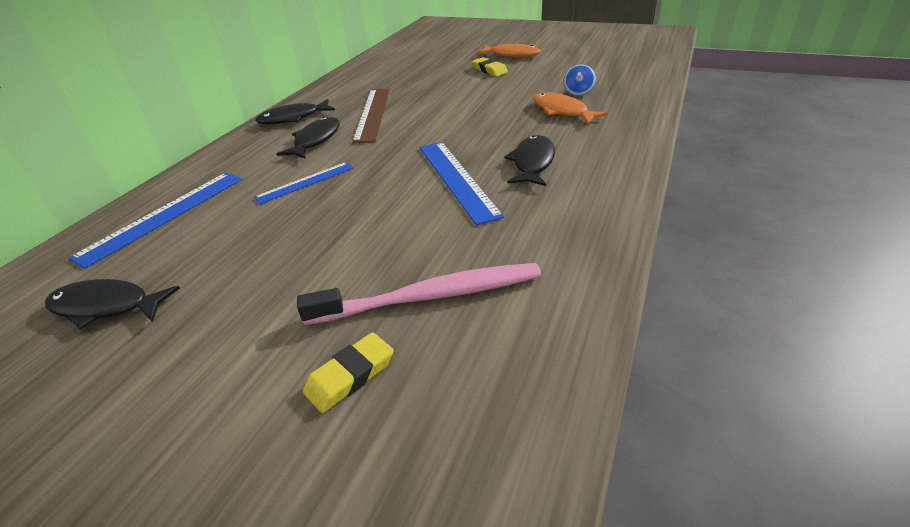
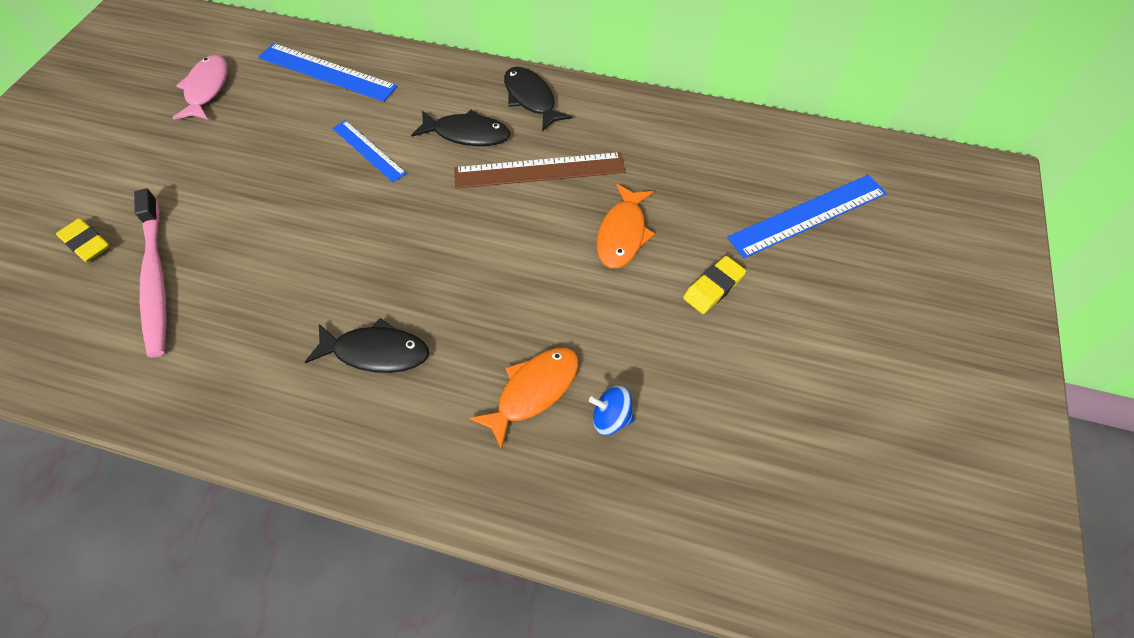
camera: 80 degrees right, 20 degrees up
black fish [45,279,180,330] -> pink fish [172,55,228,120]
blue ruler [419,142,504,225] -> blue ruler moved to [727,175,887,258]
orange fish [476,44,541,57] -> orange fish moved to [597,184,655,268]

